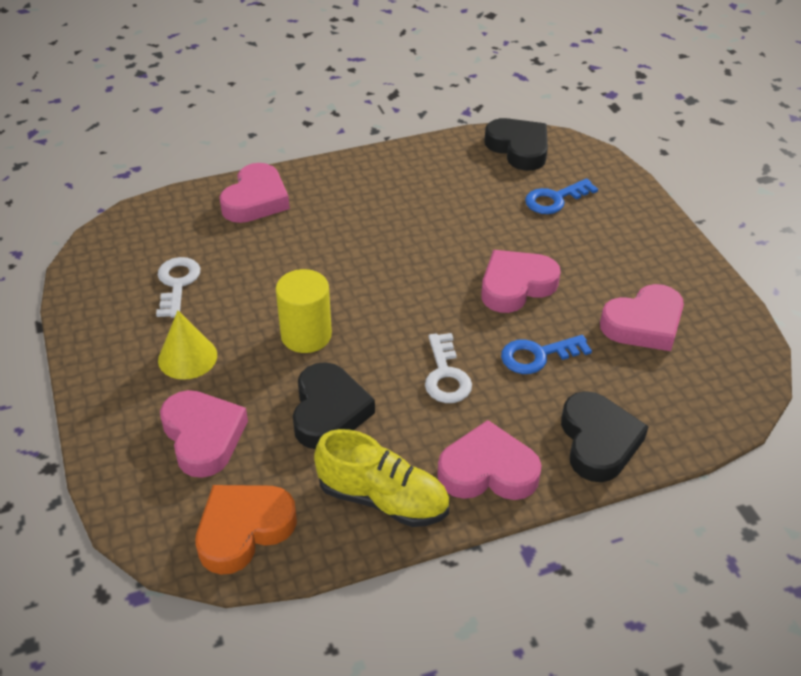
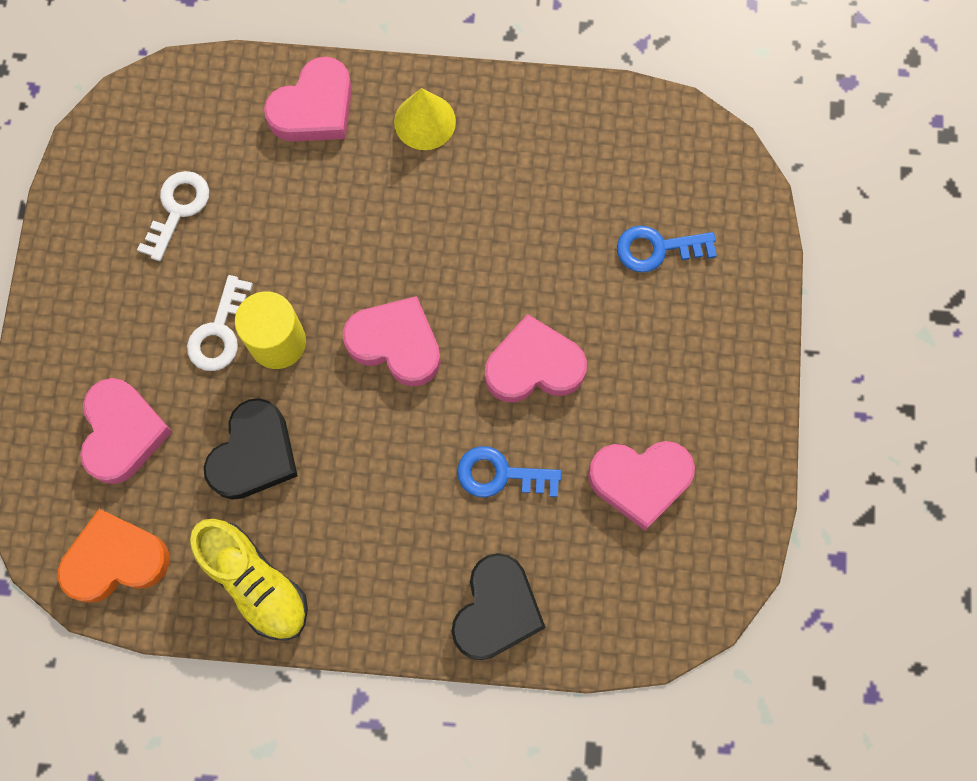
camera: 25 degrees right, 30 degrees up
yellow cone [158,311,217,380] -> yellow cone moved to [394,88,456,150]
white key [425,333,472,403] -> white key moved to [187,275,253,371]
pink heart [437,420,542,500] -> pink heart moved to [343,296,441,387]
black heart [484,118,548,171] -> none

